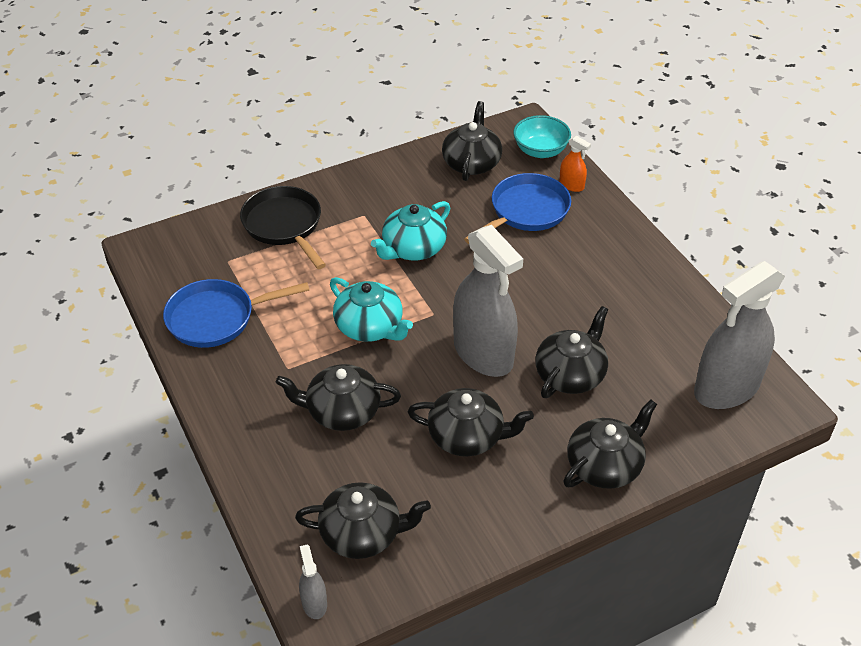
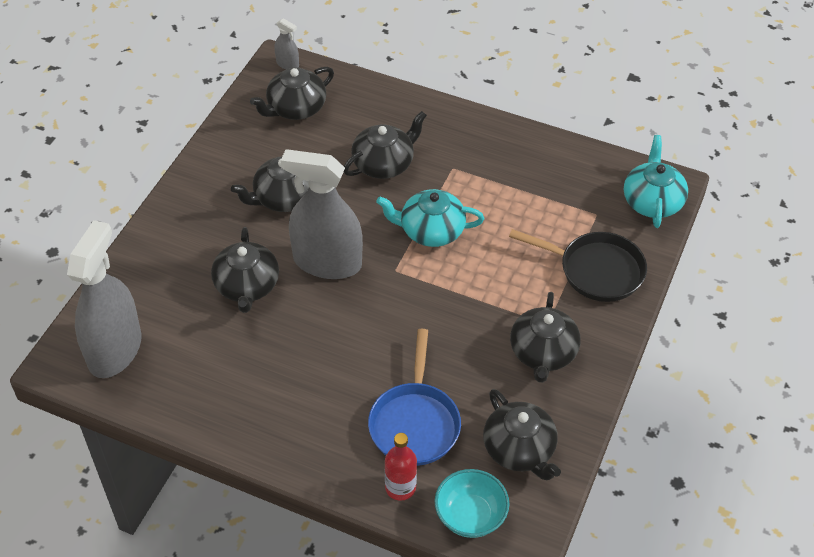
camera: 140 degrees right, 5 degrees up
blue pan [163,279,309,348] -> none
turquoise teapot [371,201,450,260] -> turquoise teapot moved to [624,135,688,228]
orange spray bottle [559,136,591,192] -> red bottle [385,433,417,501]
black teapot [563,400,657,489] -> black teapot moved to [510,292,581,383]

